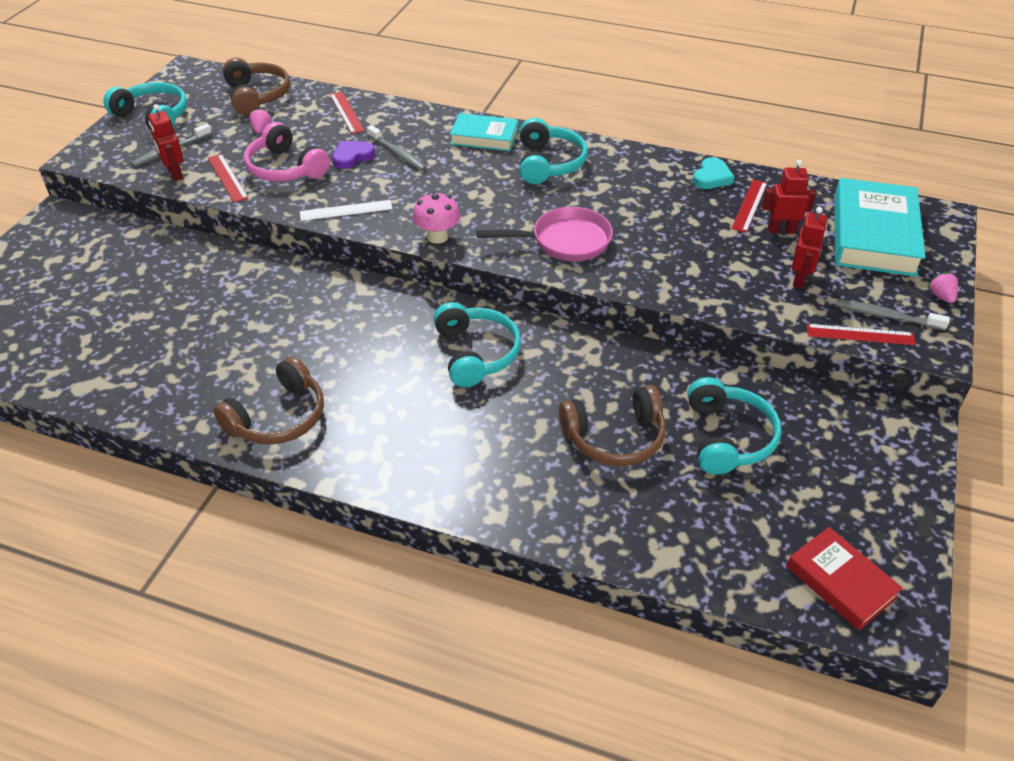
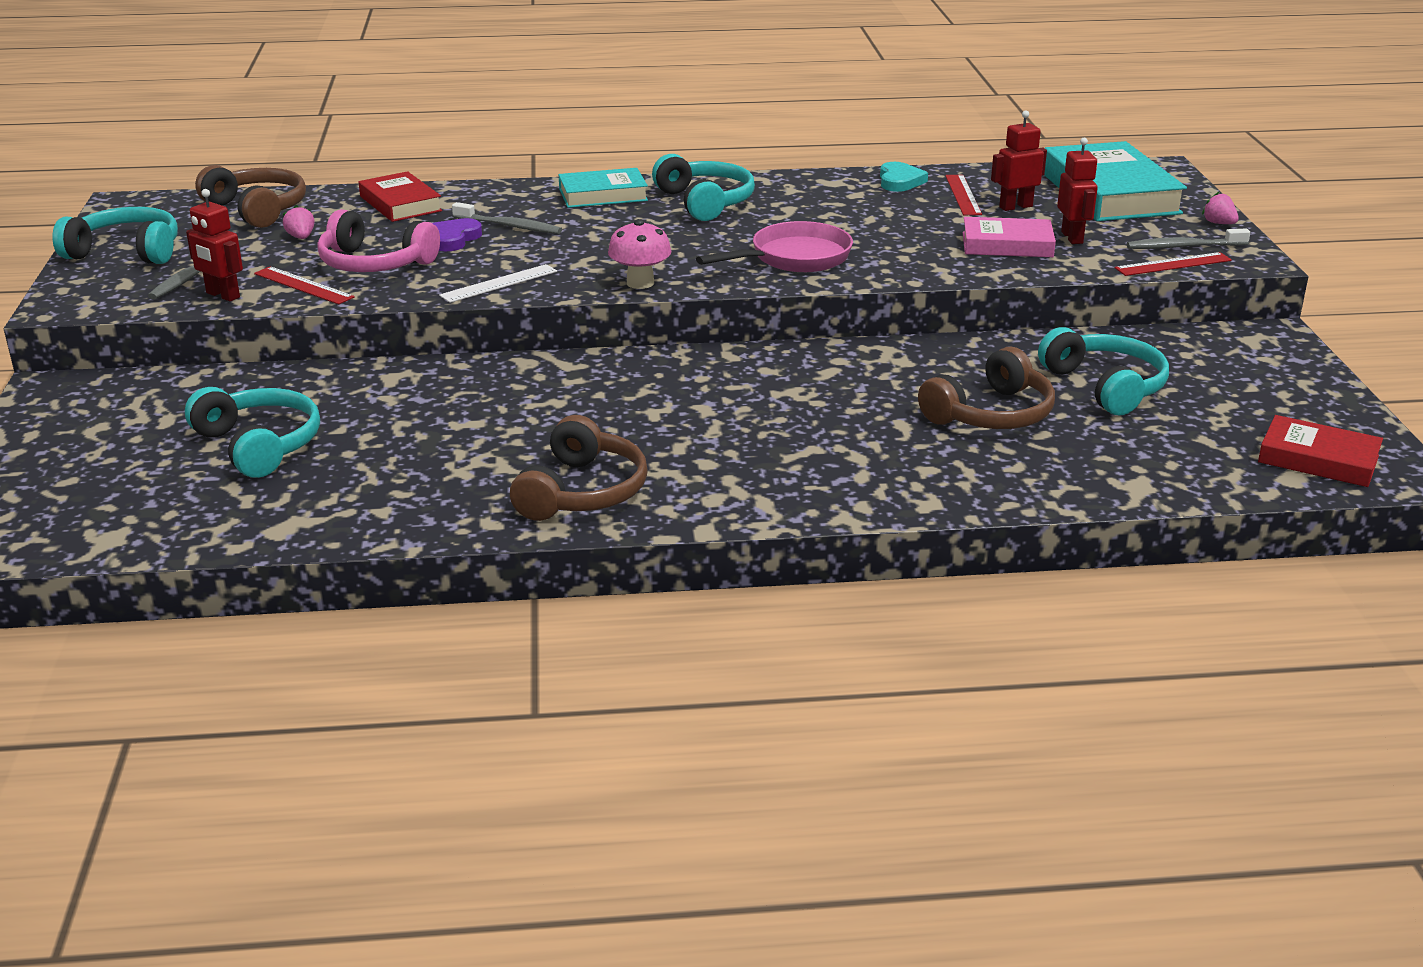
camera: 25 degrees left, 15 degrees down
red ruler [330,92,365,134] -> red book [358,171,442,222]
turquoise headphones [434,302,521,387] -> turquoise headphones moved to [185,387,320,478]
none -> pink book [962,217,1056,257]

